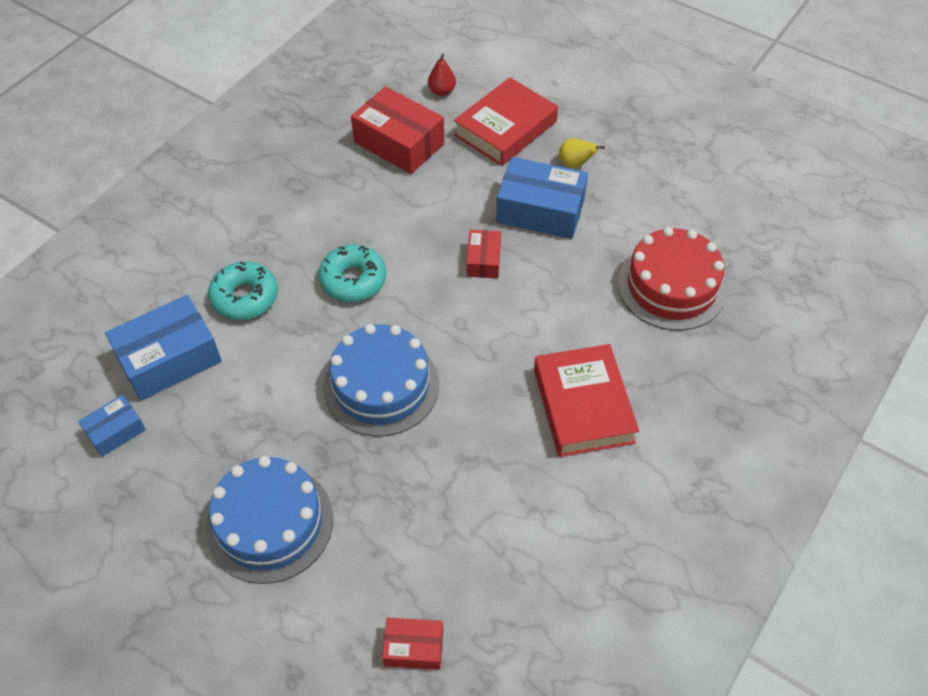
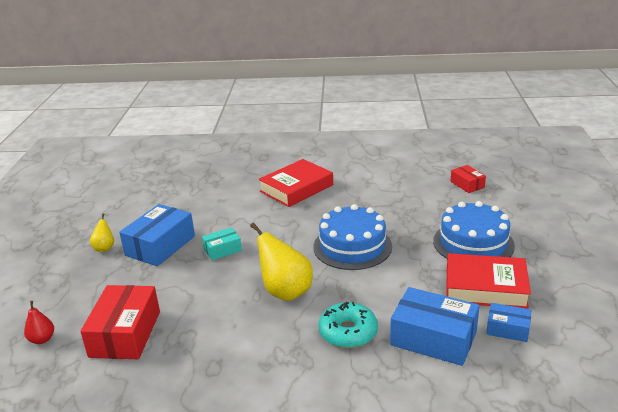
camera: 120 degrees left, 25 degrees down
turquoise donut [318,244,386,302] -> yellow pear [250,223,313,301]
red book [454,77,558,166] -> red book moved to [446,253,531,309]
red box [466,230,501,278] -> turquoise box [202,227,242,260]
blue box [496,157,588,239] -> blue box turned 45 degrees clockwise [119,204,195,266]
red cake [618,227,727,331] -> none

